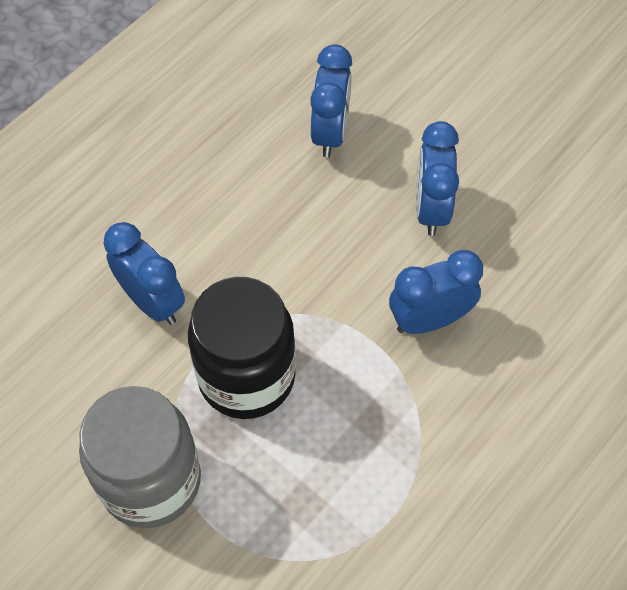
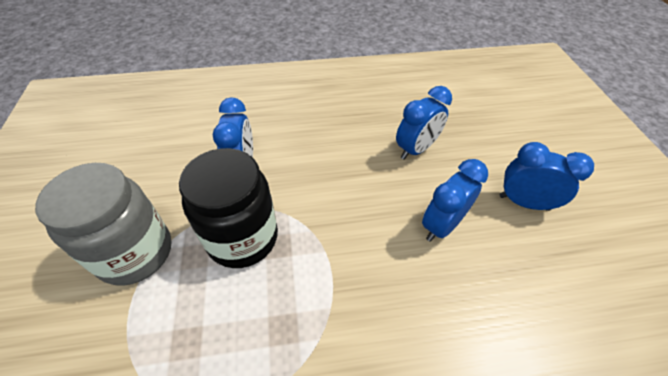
camera: 40 degrees right, 10 degrees down
blue clock [389,250,483,334] -> blue clock moved to [499,142,594,211]

